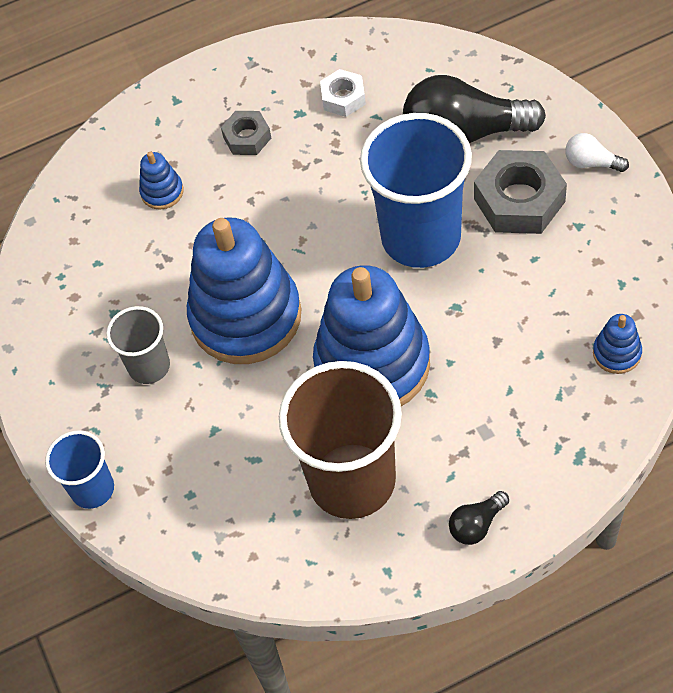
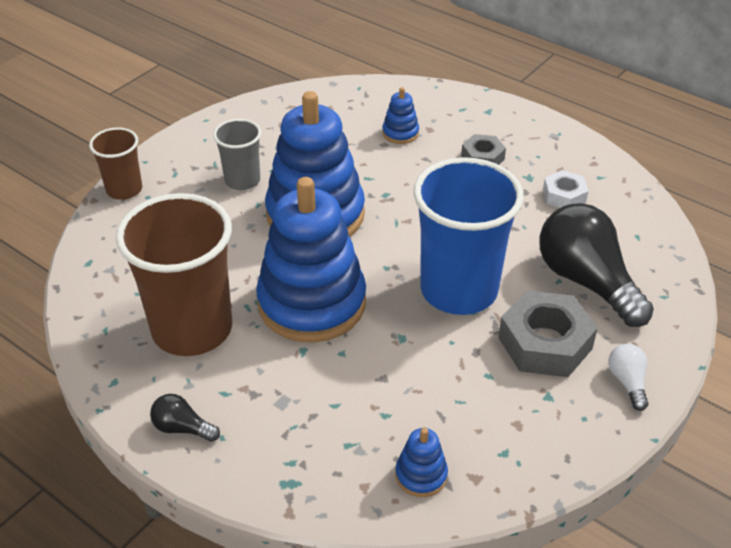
camera: 55 degrees right, 15 degrees down
blue cup [45,430,114,509] -> brown cup [89,127,142,200]

